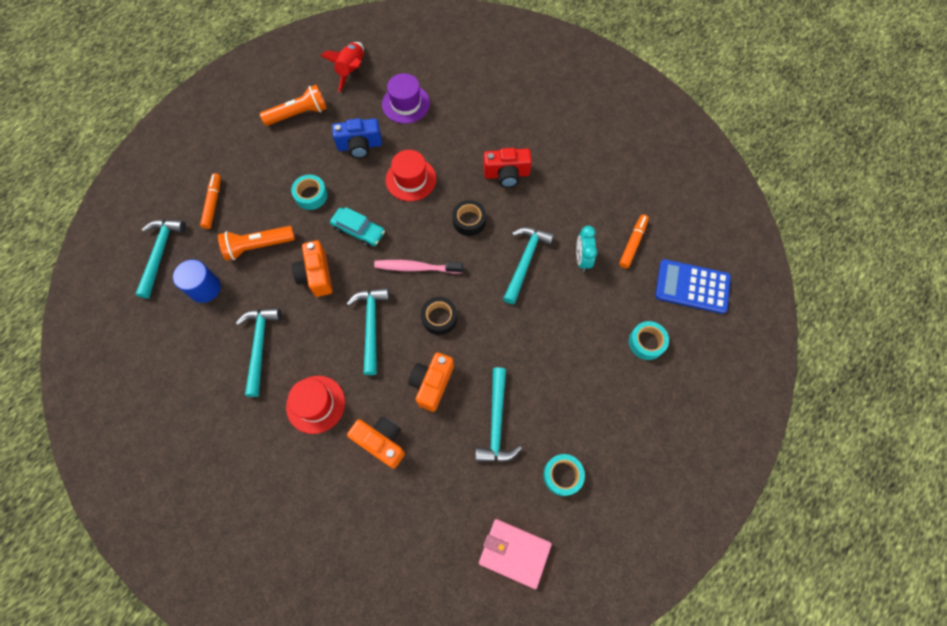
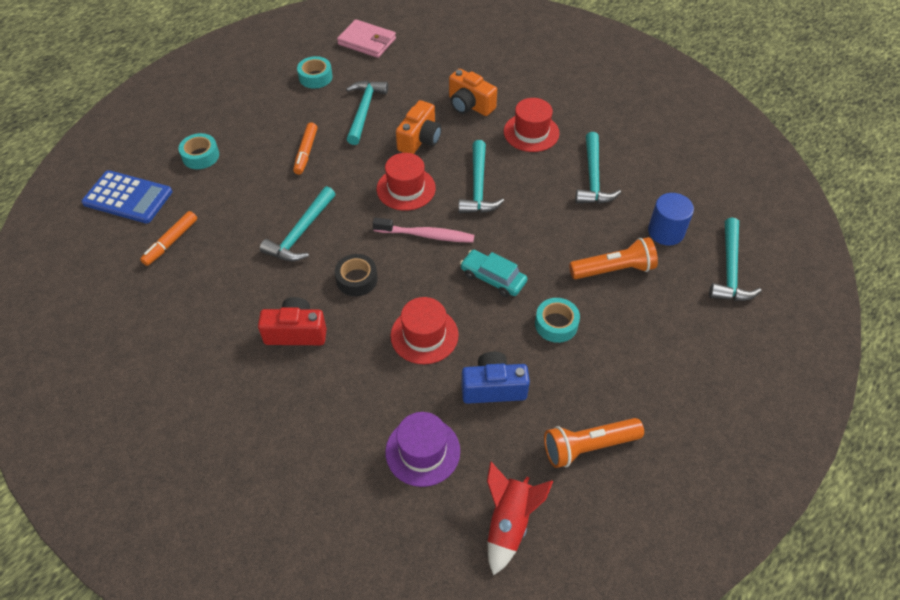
camera: 175 degrees left, 15 degrees down
orange marker [200,173,221,229] -> orange marker moved to [293,122,317,175]
orange camera [291,240,333,297] -> none
black tape [421,297,457,335] -> red hat [377,153,436,211]
turquoise clock [576,226,598,272] -> none

